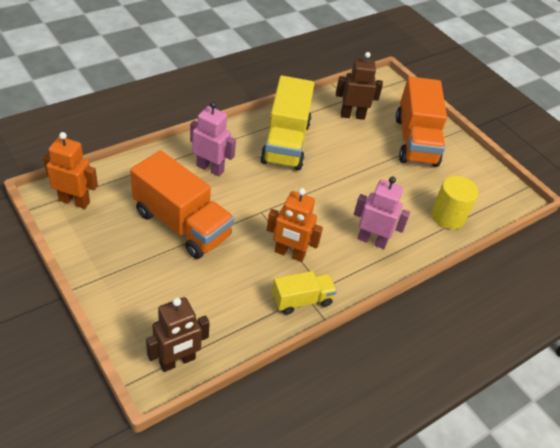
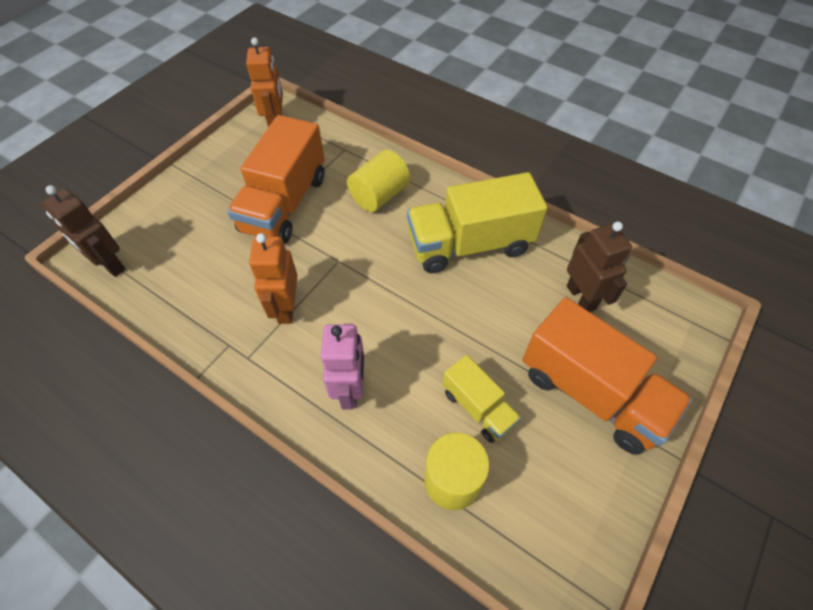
camera: 75 degrees right, 10 degrees up
pink robot [190,102,236,177] -> yellow cylinder [347,150,410,212]
yellow truck [272,271,337,315] -> yellow truck moved to [443,355,521,443]
orange truck [396,76,447,167] -> orange truck turned 120 degrees counterclockwise [522,297,692,455]

